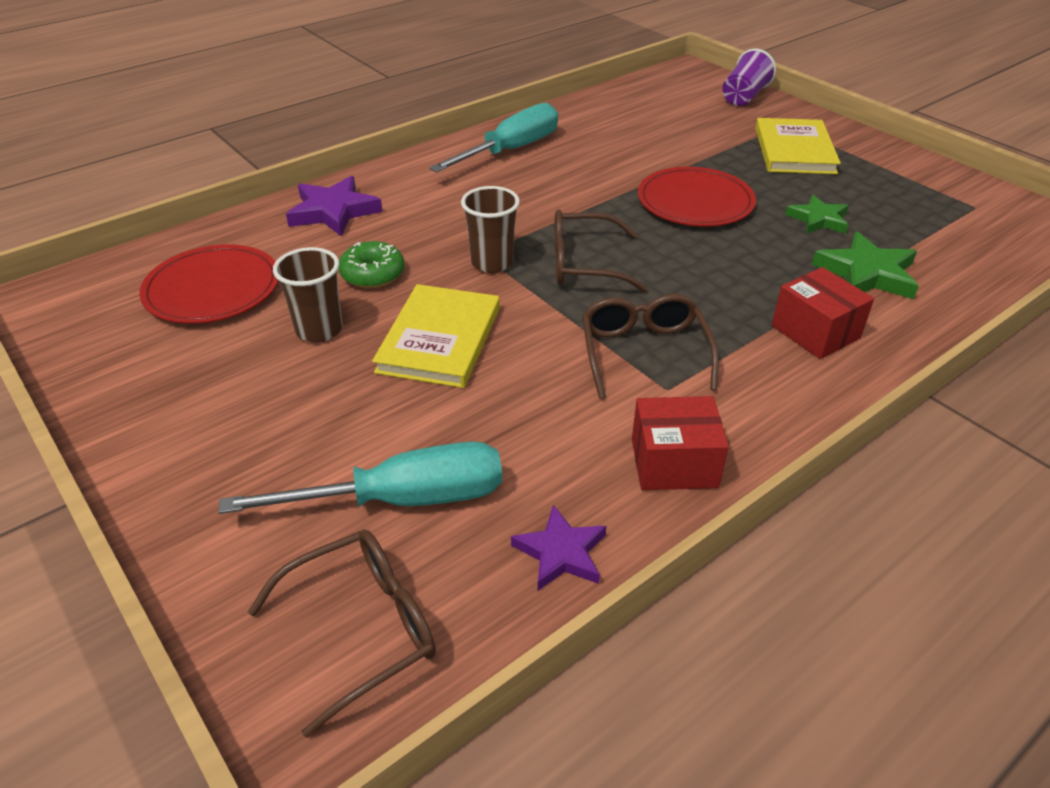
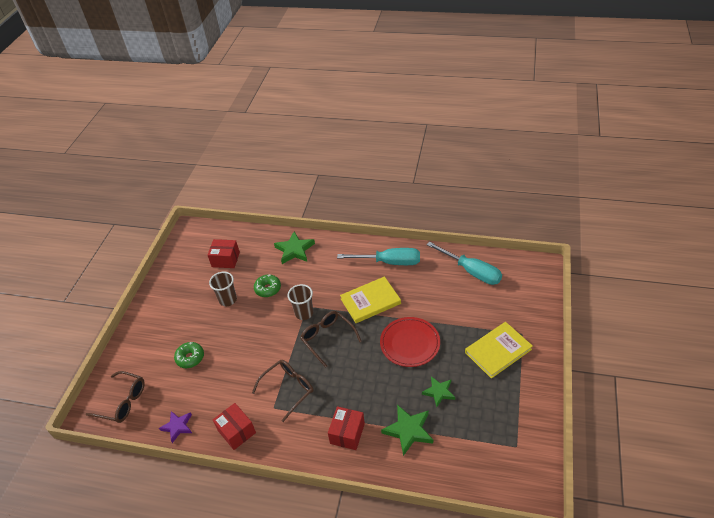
camera: 55 degrees right, 5 degrees up
red plate [139,245,279,324] -> red box [208,239,240,268]
turquoise screwdriver [218,441,502,514] -> turquoise screwdriver moved to [426,241,502,285]
purple star [286,176,383,237] -> green star [274,231,315,264]
yellow book [372,284,500,388] -> yellow book moved to [340,276,401,323]
purple cup [722,49,776,106] -> none
none -> green donut [174,342,204,368]

